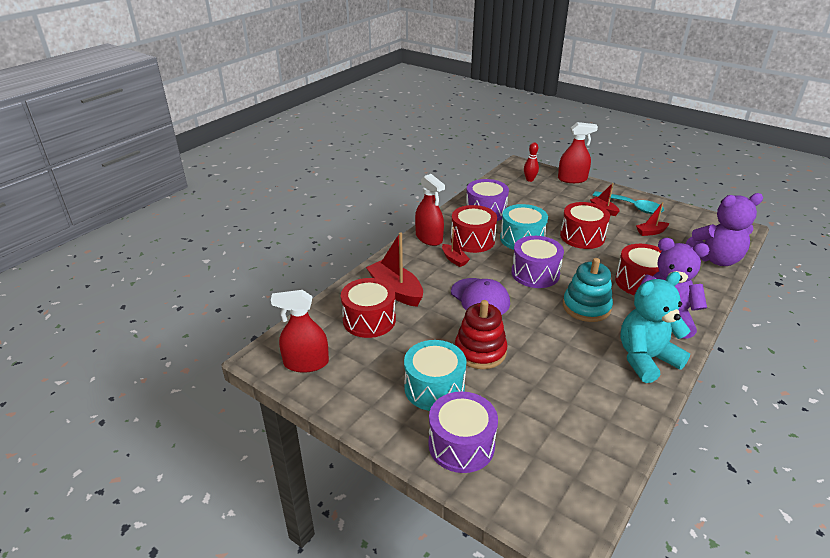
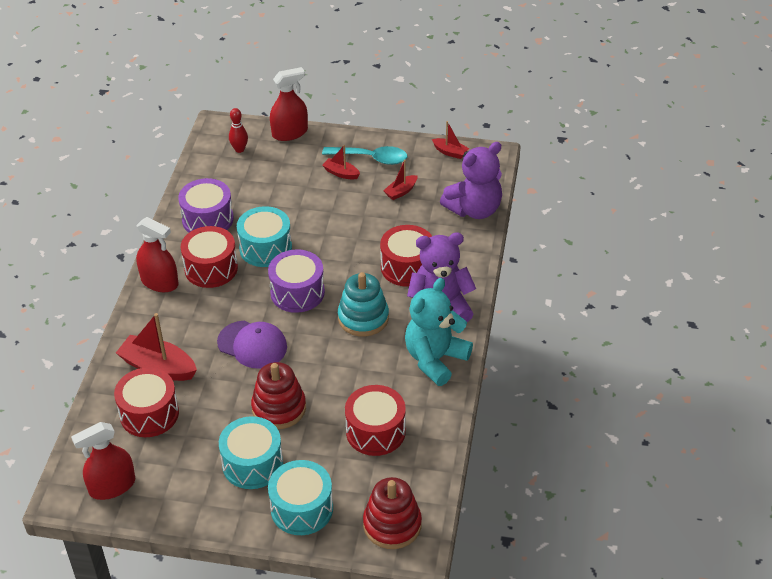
camera: 25 degrees left, 10 degrees up
purple drum [428,391,498,473] -> turquoise drum [268,460,333,535]
red boat [442,227,470,267] -> red boat moved to [432,121,469,159]
red drum [560,202,610,249] -> red drum moved to [345,385,406,456]
none -> red stacking toy [363,477,422,549]

